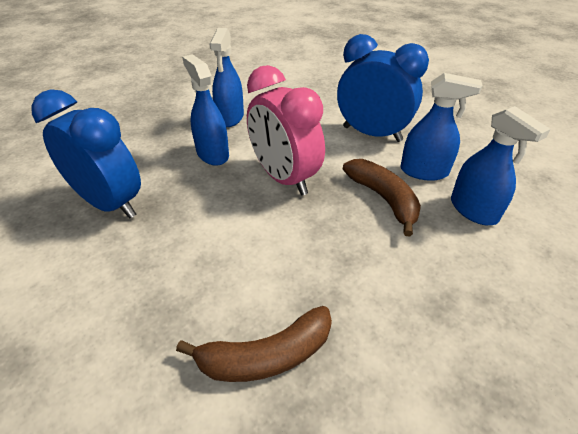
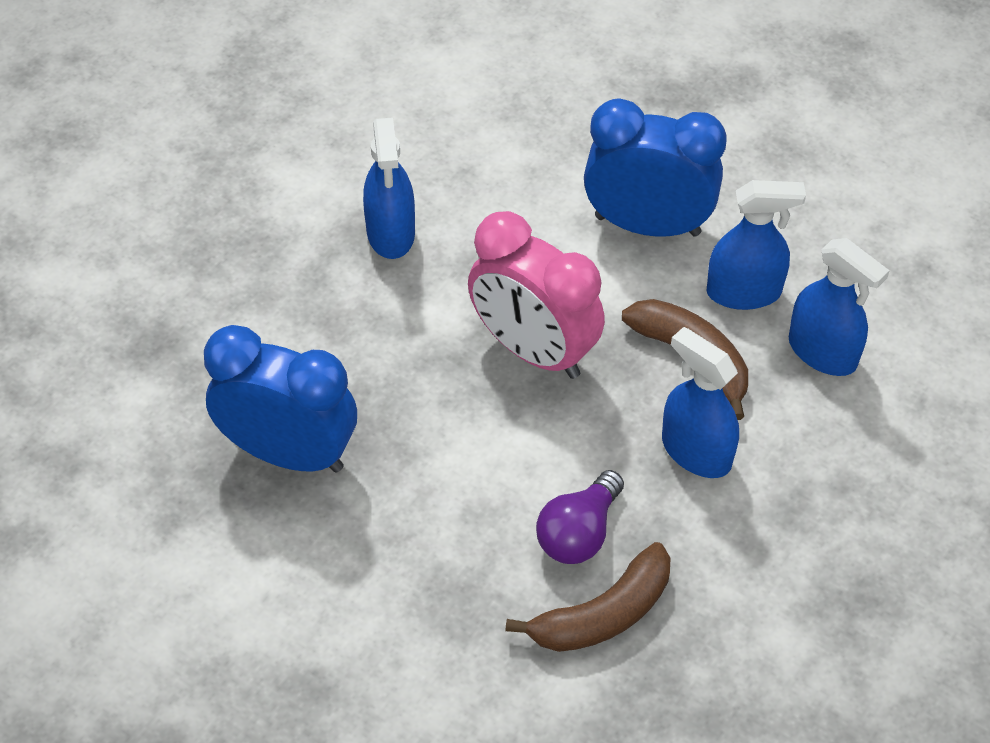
camera: 15 degrees left, 10 degrees up
blue spray bottle [182,54,229,166] -> blue spray bottle moved to [662,327,739,478]
none -> purple light bulb [536,470,624,564]

